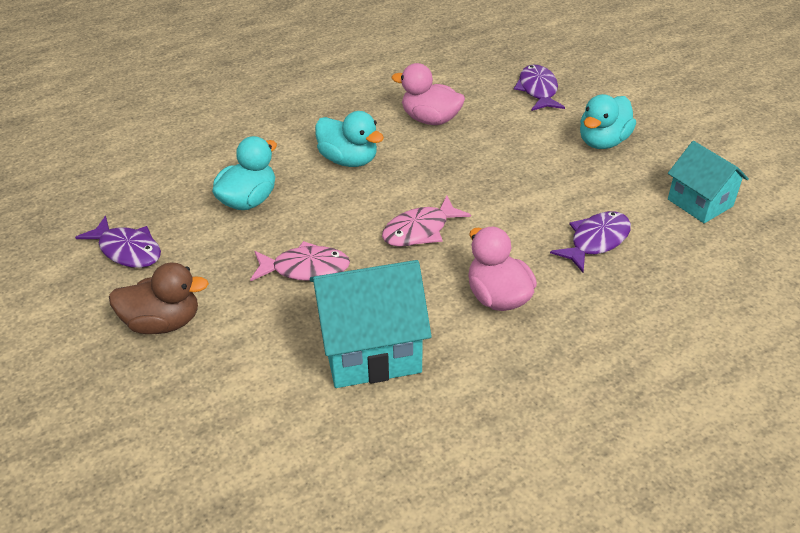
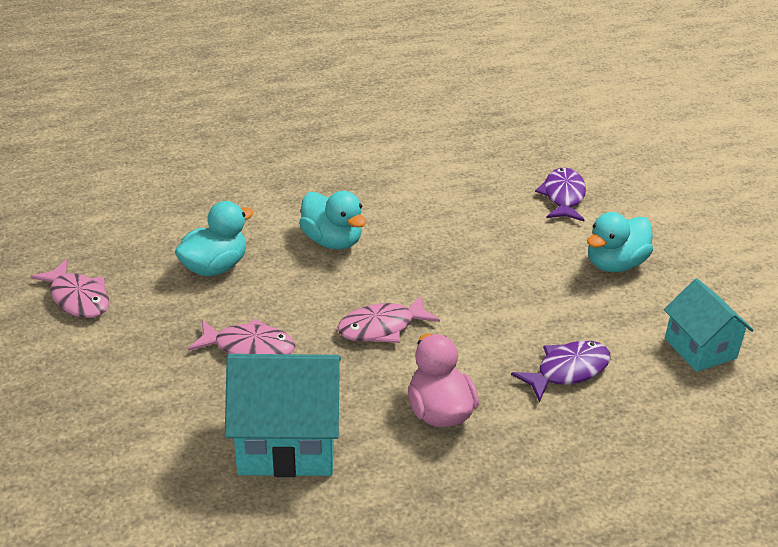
camera: 10 degrees right, 5 degrees down
purple fish [75,216,161,268] -> pink fish [30,259,109,318]
brown duck [109,262,209,334] -> none
pink duck [392,63,465,125] -> none

